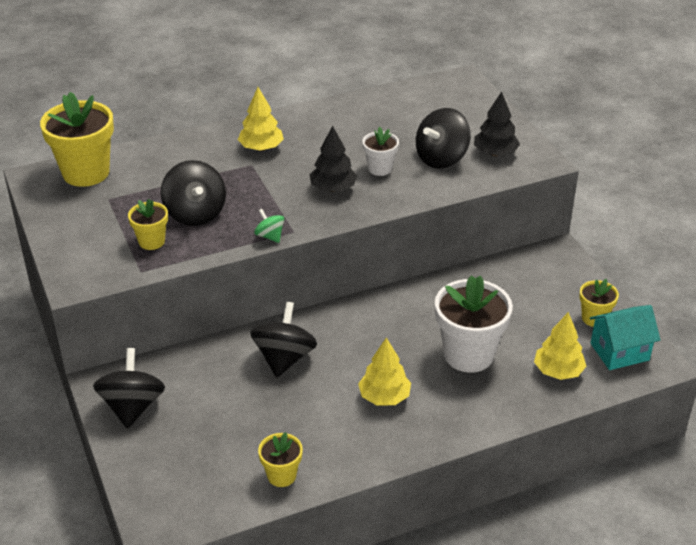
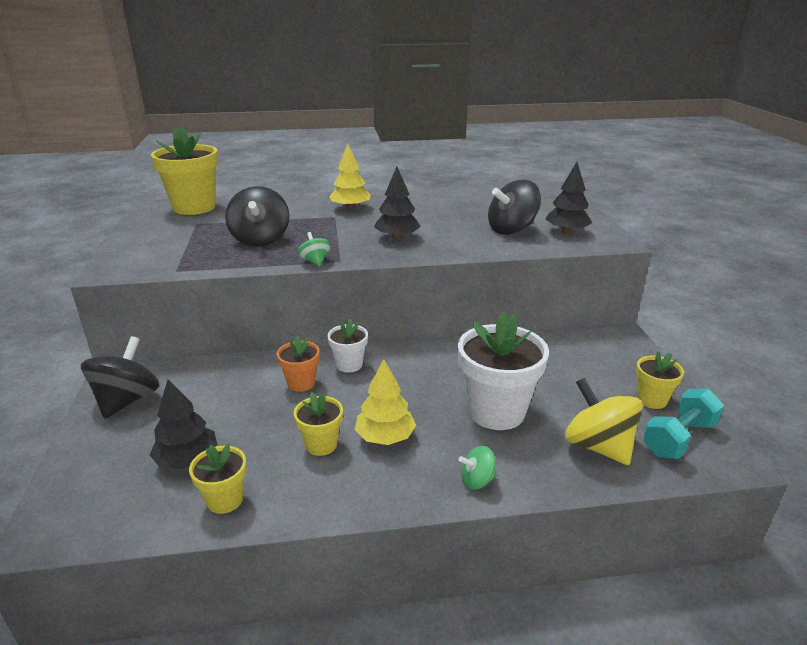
camera: 15 degrees right, 10 degrees down
yellow flower pot [128,199,168,250] -> yellow flower pot moved to [294,393,343,456]
black spinning top [250,302,317,378] -> orange flower pot [277,335,320,392]
white flower pot [362,127,399,176] -> white flower pot moved to [327,319,368,373]
yellow tree [534,312,587,380] -> yellow spinning top [565,378,643,465]
turquoise house [590,305,660,370] -> turquoise dumbbell [643,389,724,459]
none -> black tree [150,379,217,469]
none -> green spinning top [459,446,497,490]

